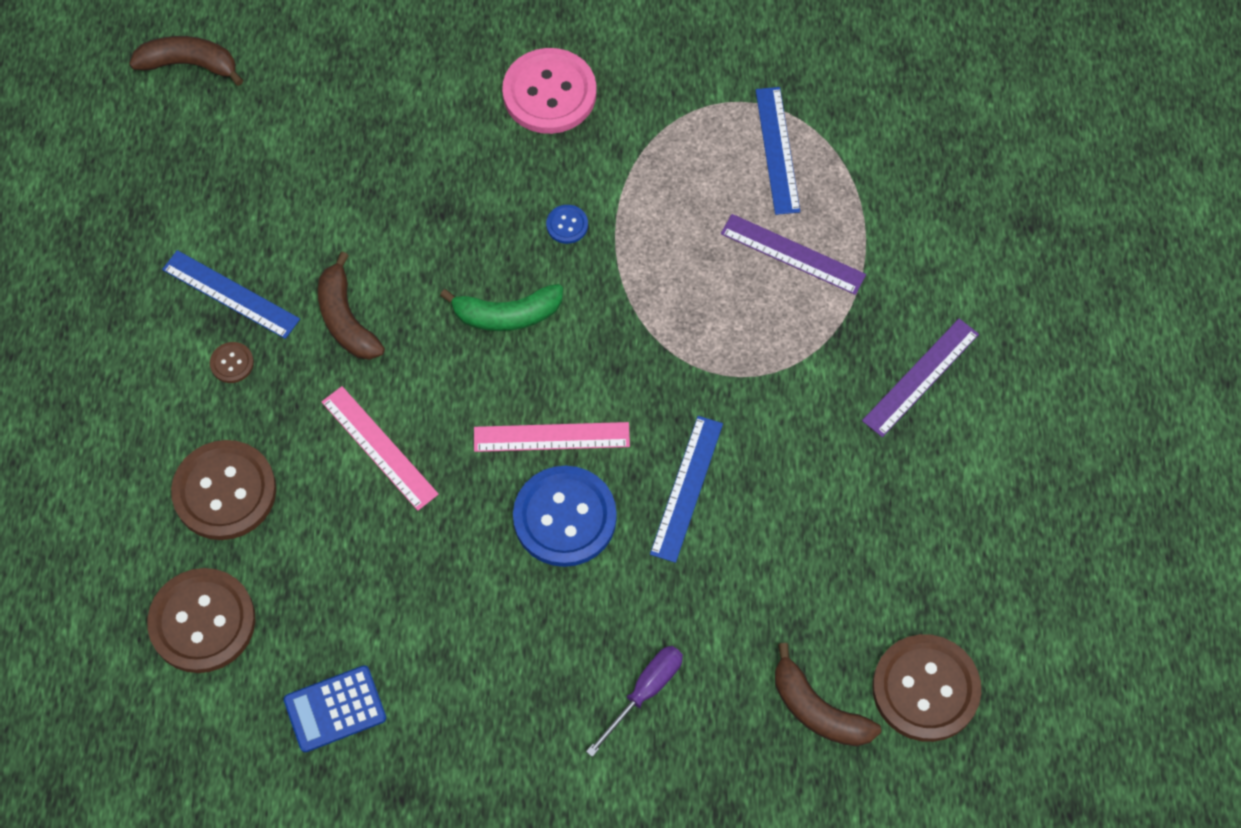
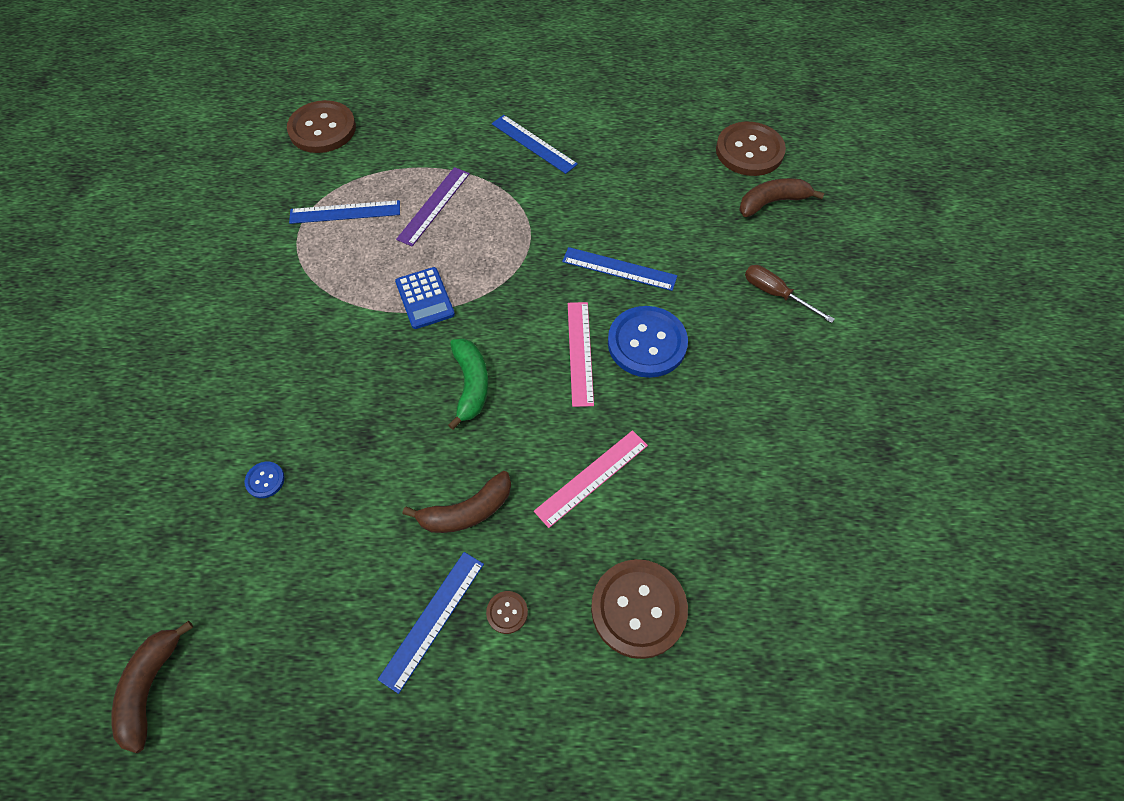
camera: 90 degrees left, 5 degrees down
brown button [147,568,256,673] -> brown button moved to [287,100,356,153]
blue calculator [284,665,386,752] -> blue calculator moved to [395,267,455,329]
pink button [502,48,597,134] -> none
blue button [546,205,588,244] -> blue button moved to [245,462,285,498]
purple screwdriver [586,646,683,757] -> brown screwdriver [745,265,835,323]
brown banana [775,643,881,746] -> brown banana turned 150 degrees counterclockwise [739,178,824,217]
purple ruler [862,319,979,437] -> blue ruler [492,115,578,174]

